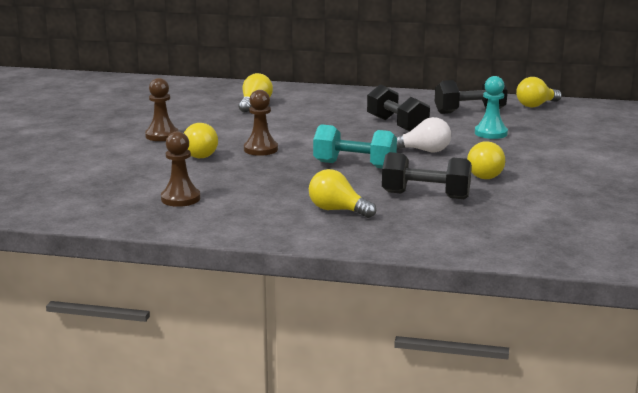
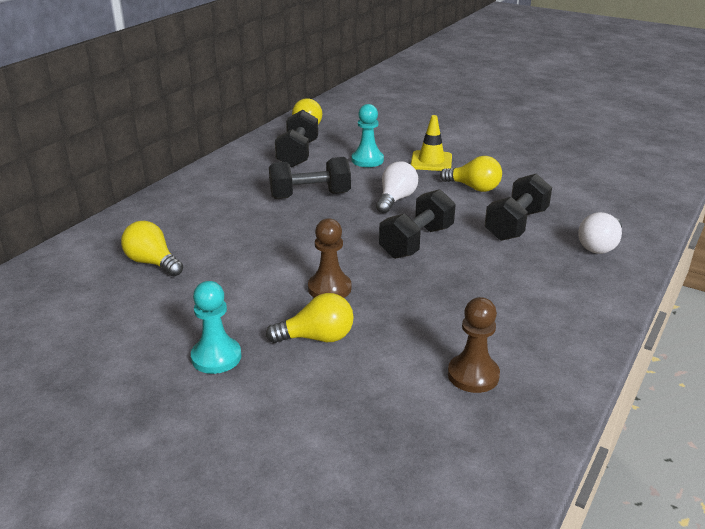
camera: 70 degrees left, 10 degrees up
brown pawn [145,78,178,141] -> turquoise pawn [191,281,241,374]
yellow light bulb [309,169,376,218] -> none
turquoise dumbbell [313,124,397,168] -> black dumbbell [379,189,456,259]
none -> yellow traffic cone [410,115,452,171]
none -> white light bulb [578,212,622,254]

